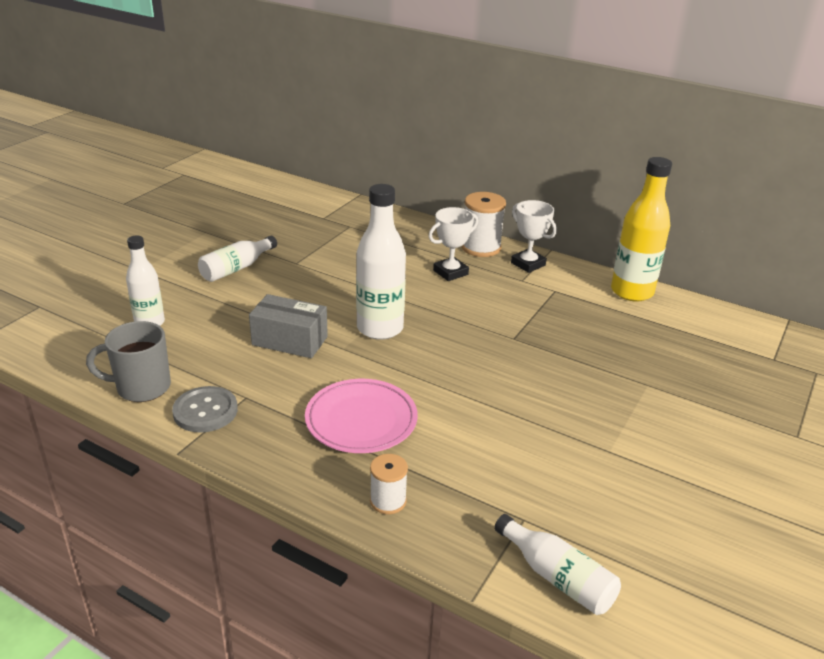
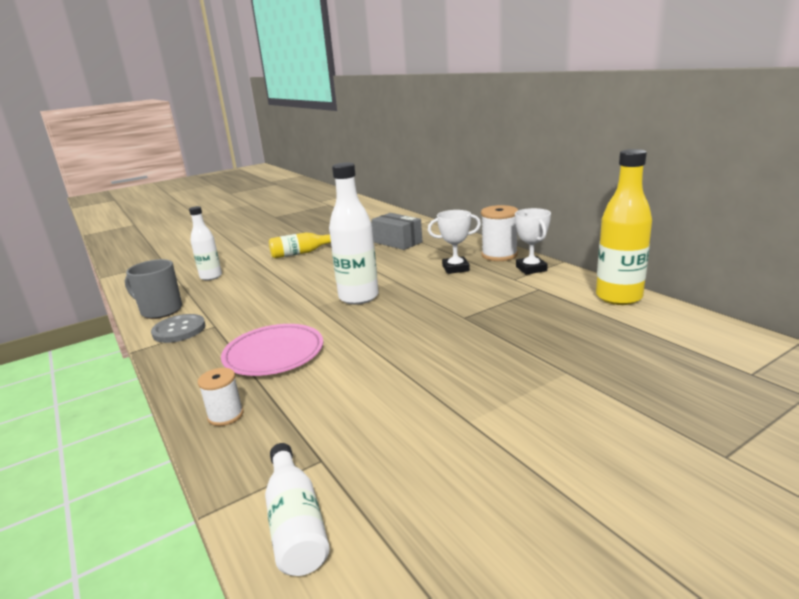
camera: 30 degrees right, 10 degrees down
white bottle [198,236,277,282] -> yellow bottle [269,232,331,258]
grey box [249,294,328,358] -> grey box moved to [371,213,422,250]

